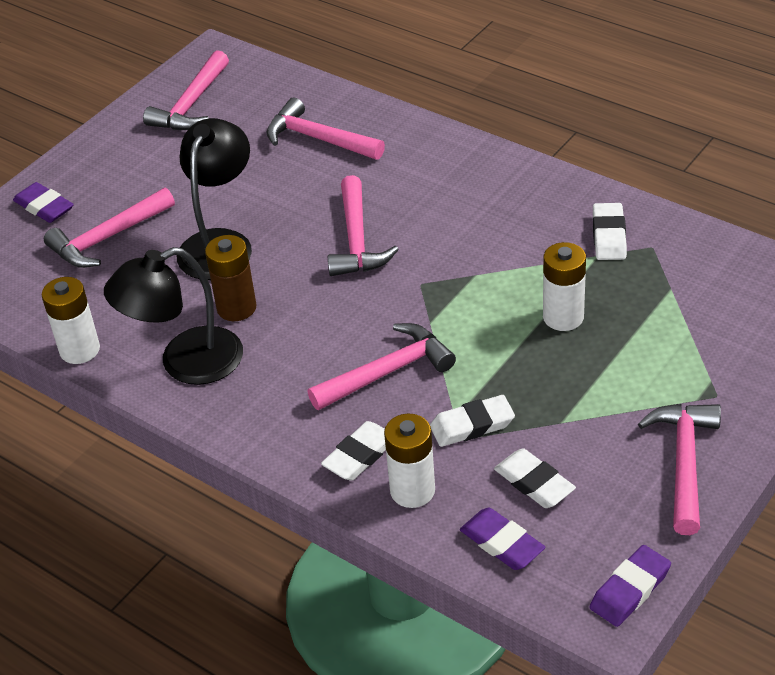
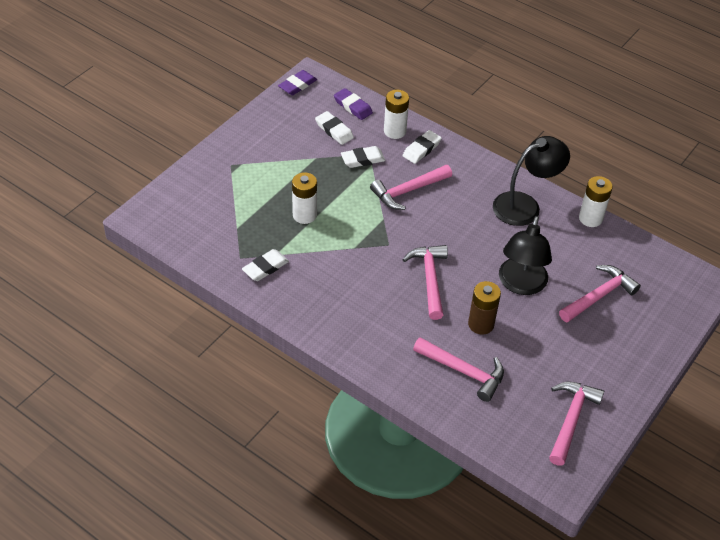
camera: 175 degrees right, 5 degrees up
purple eraser [13,182,74,223] -> none
brown battery [205,235,256,321] -> brown battery moved to [468,281,501,335]
white eraser [593,203,627,260] -> white eraser turned 45 degrees clockwise [242,249,289,281]
pink hammer [638,404,721,535] -> none

